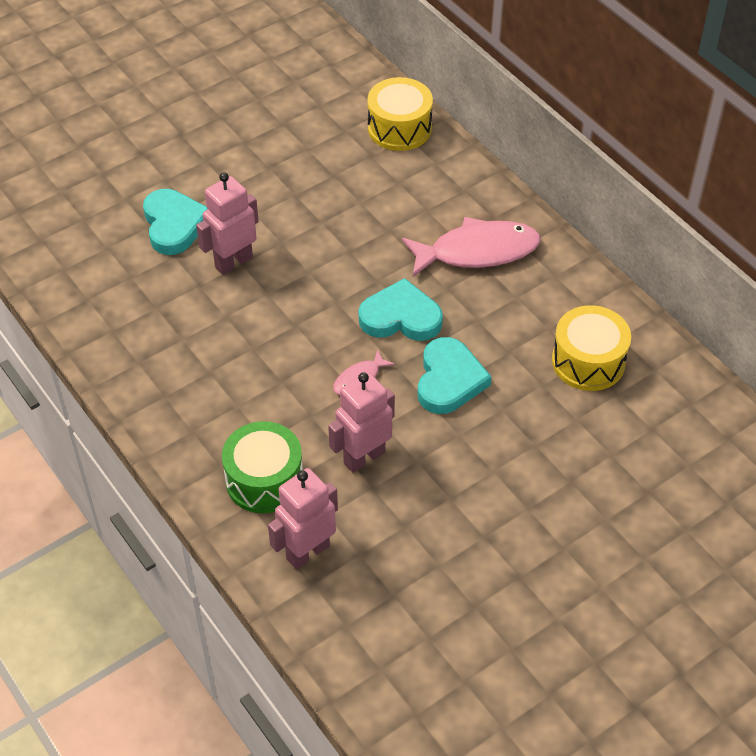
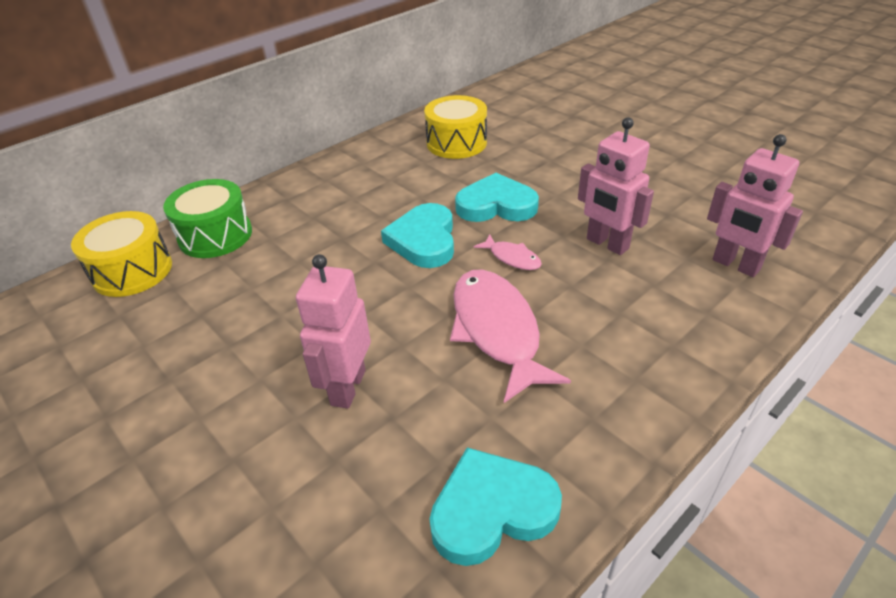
camera: 95 degrees left, 10 degrees down
turquoise heart [143,189,208,255] -> turquoise heart moved to [430,448,562,566]
pink robot [196,172,259,275] -> pink robot turned 60 degrees clockwise [296,254,371,409]
green drum [222,421,303,513] -> green drum moved to [163,179,252,258]
pink fish [402,217,541,277] -> pink fish moved to [450,269,571,403]

